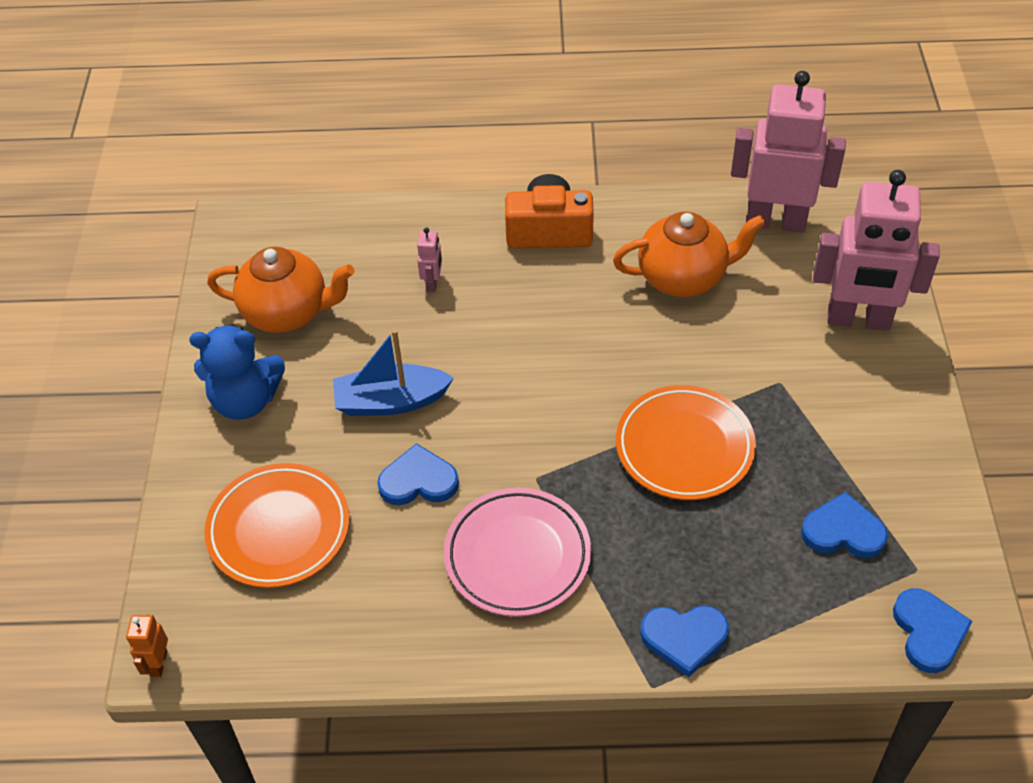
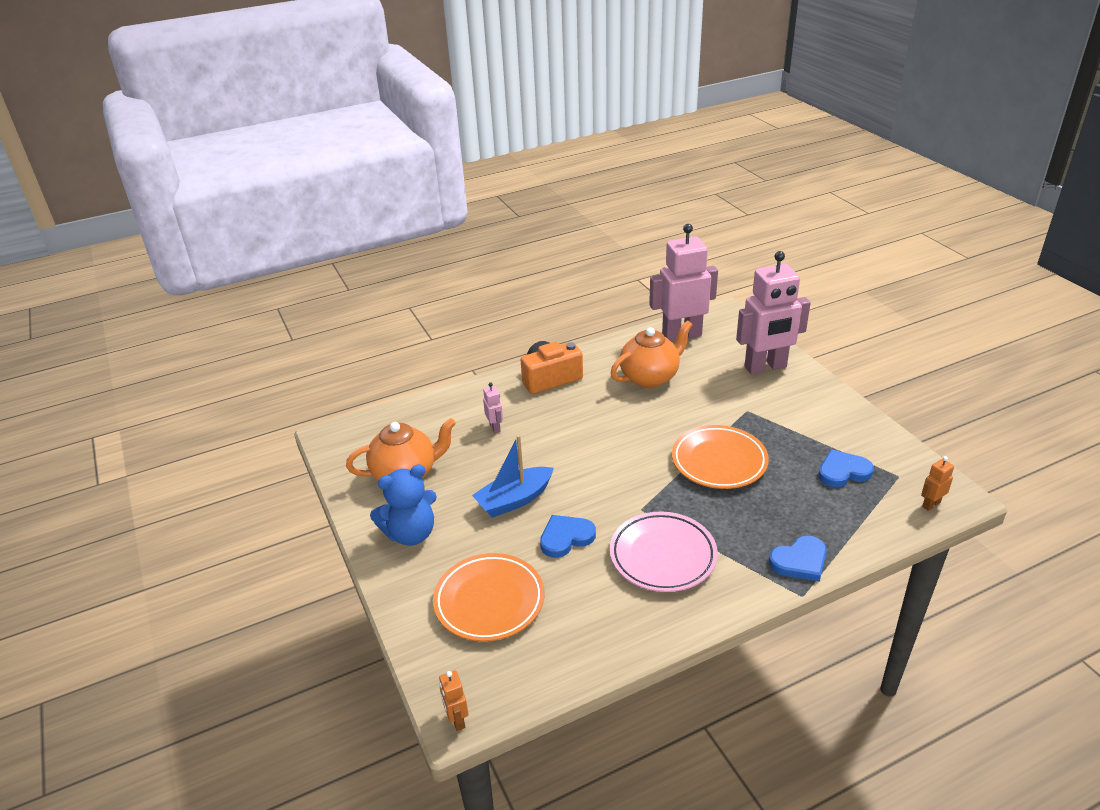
camera: 25 degrees left, 15 degrees down
blue heart [893,588,973,673] -> orange robot [921,456,954,511]

